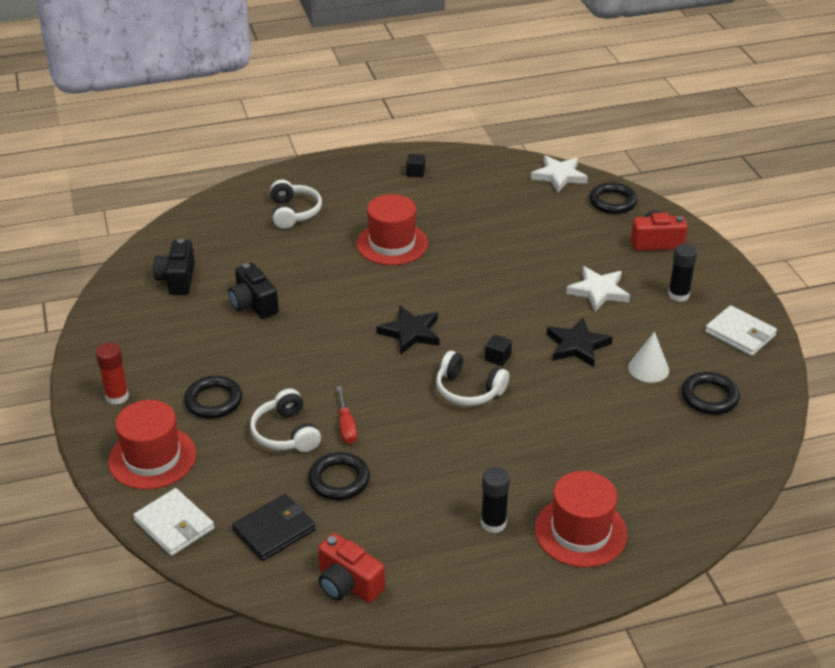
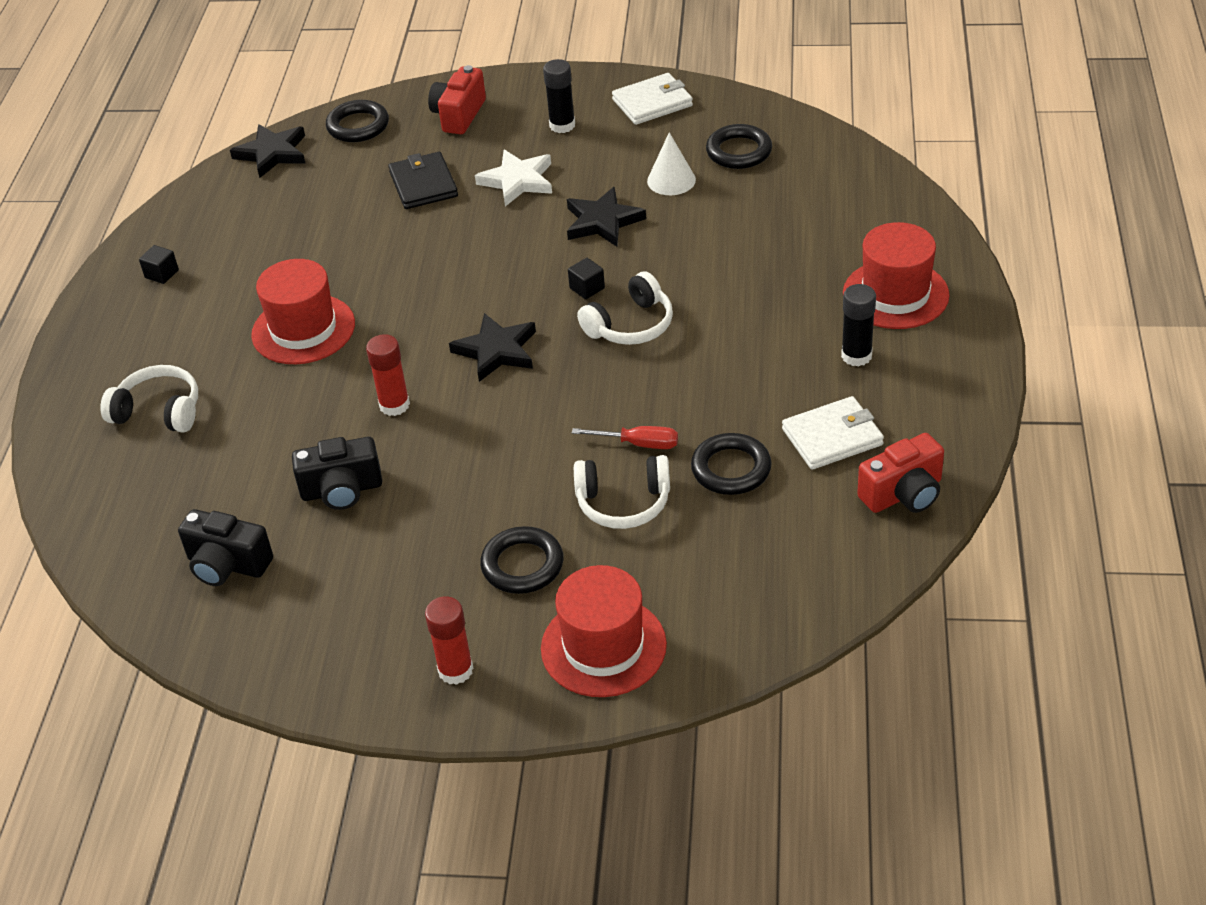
camera: 65 degrees left, 5 degrees up
white wallet [133,488,214,556] -> white wallet moved to [782,396,884,470]
black wallet [232,494,316,561] -> black wallet moved to [388,152,458,209]
white star [531,155,588,192] -> black star [230,124,306,178]
none -> red glue stick [366,334,410,416]

